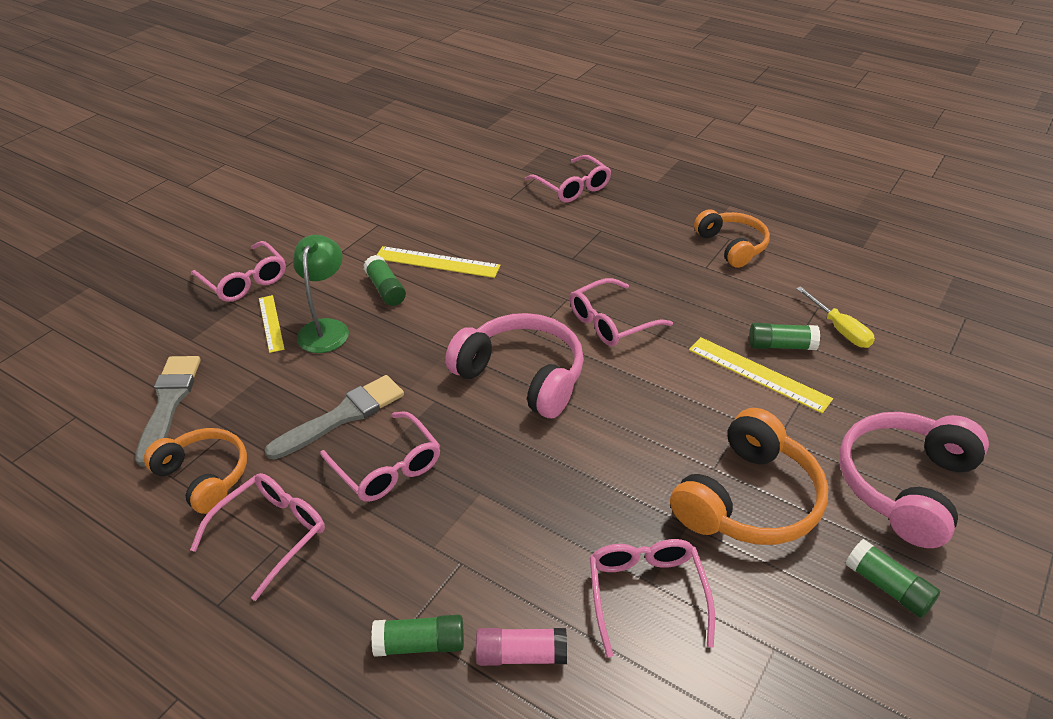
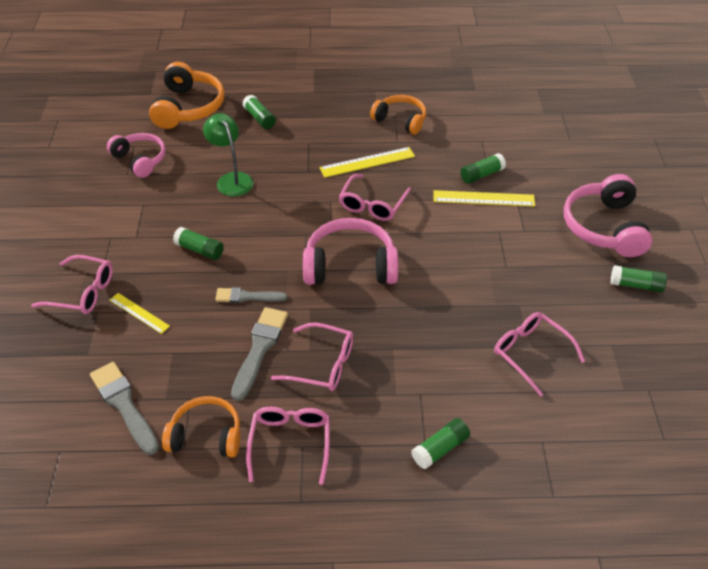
camera: 35 degrees left, 5 degrees up
green lamp [293,235,349,353] -> green lamp moved to [203,113,254,196]
yellow ruler [377,246,501,278] -> yellow ruler moved to [319,147,415,178]
pink glue stick [476,628,567,666] -> none
pink glasses [525,155,611,203] -> green glue stick [242,95,276,129]
orange headphones [670,408,828,545] -> orange headphones moved to [149,62,225,129]
yellow screwdriver [796,286,875,348] -> none
none -> pink headphones [107,133,166,178]
none -> grey brush [215,287,287,303]

